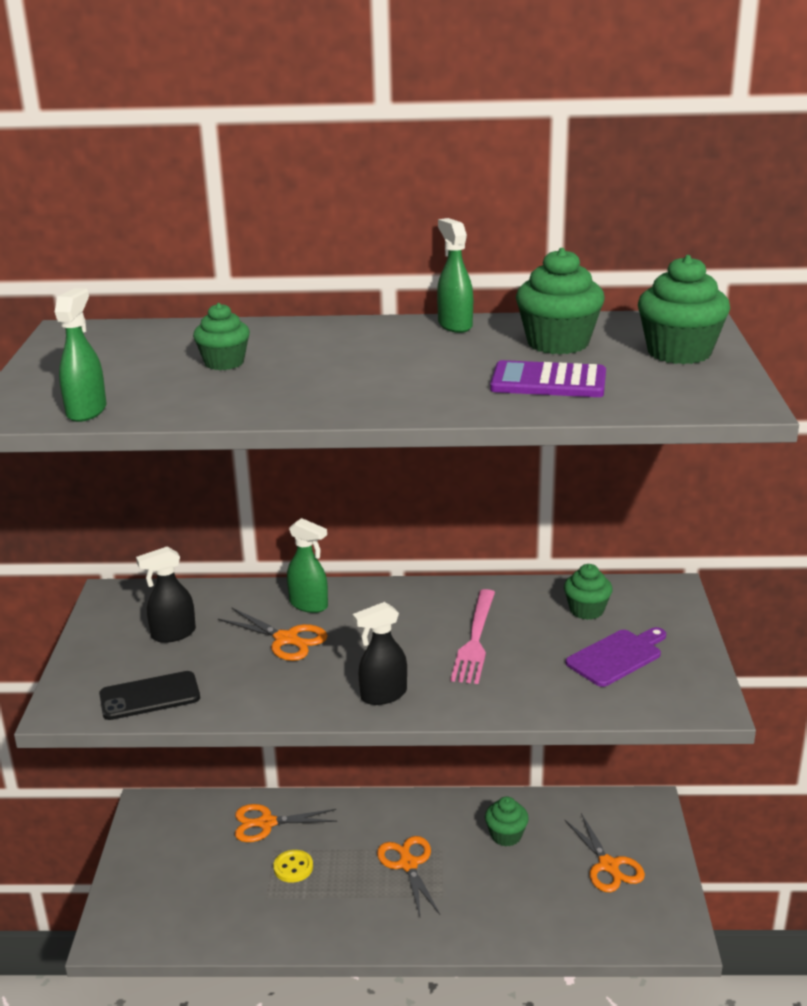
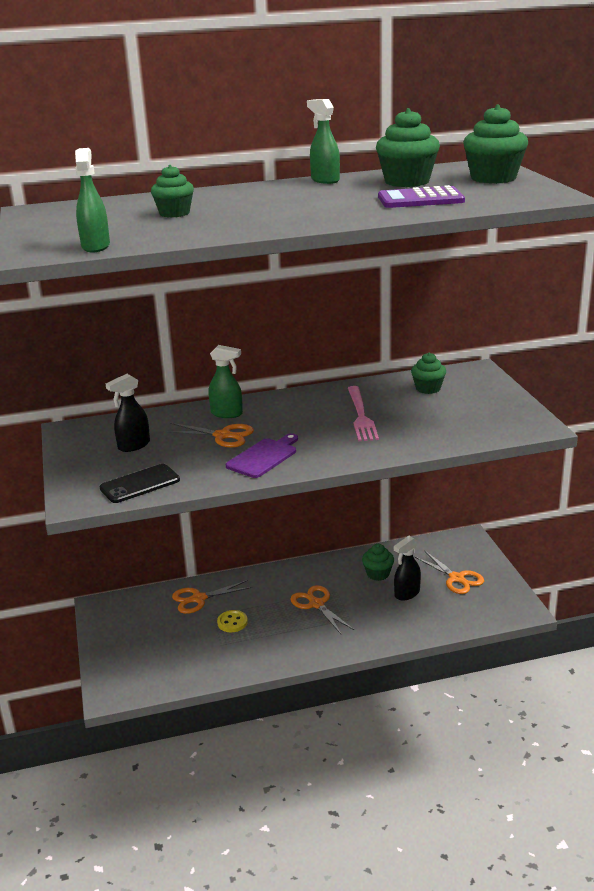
camera: 15 degrees left, 0 degrees up
black spray bottle [353,602,407,705] -> black spray bottle moved to [394,536,421,601]
purple cutting board [566,627,666,687] -> purple cutting board moved to [226,433,298,478]

